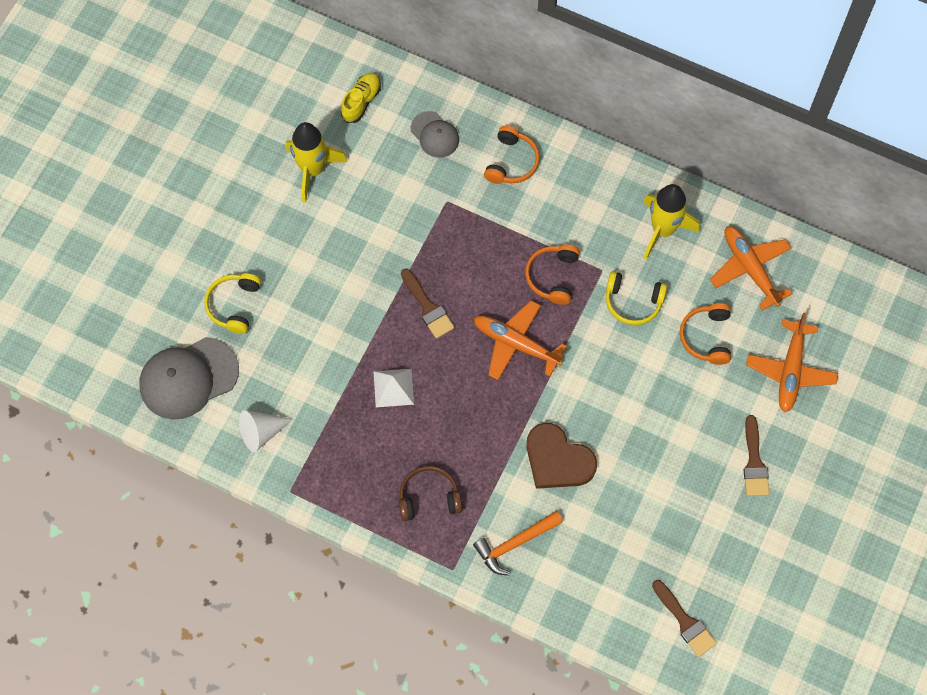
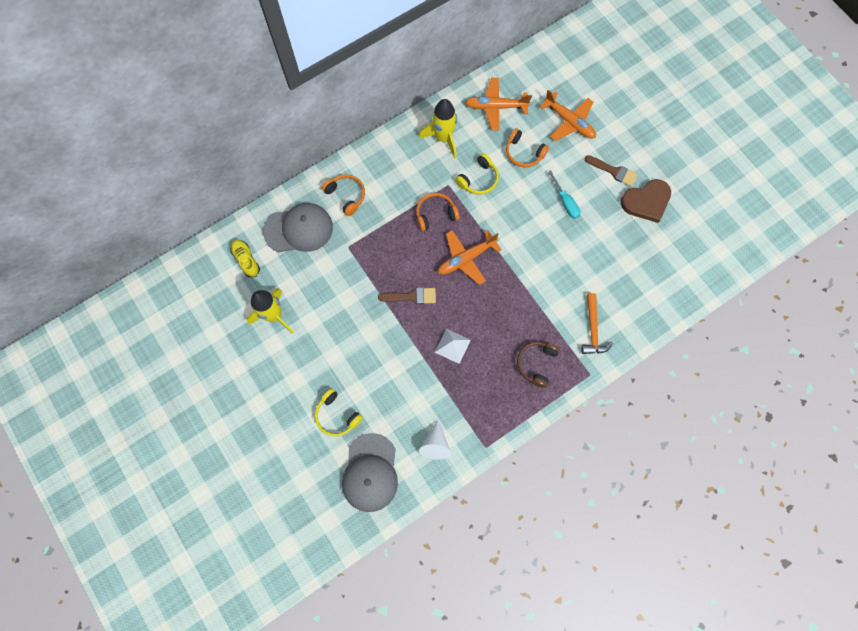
camera: 60 degrees left, 5 degrees up
grey cap [411,111,459,158] -> grey cap [263,203,333,253], size x1.77
orange headphones [525,245,580,305] -> orange headphones turned 120 degrees clockwise [416,193,460,231]
brown heart [526,423,597,489] -> brown heart moved to [621,179,671,223]
brown brush [652,580,717,657] -> none
none -> turquoise screwdriver [548,170,581,219]

